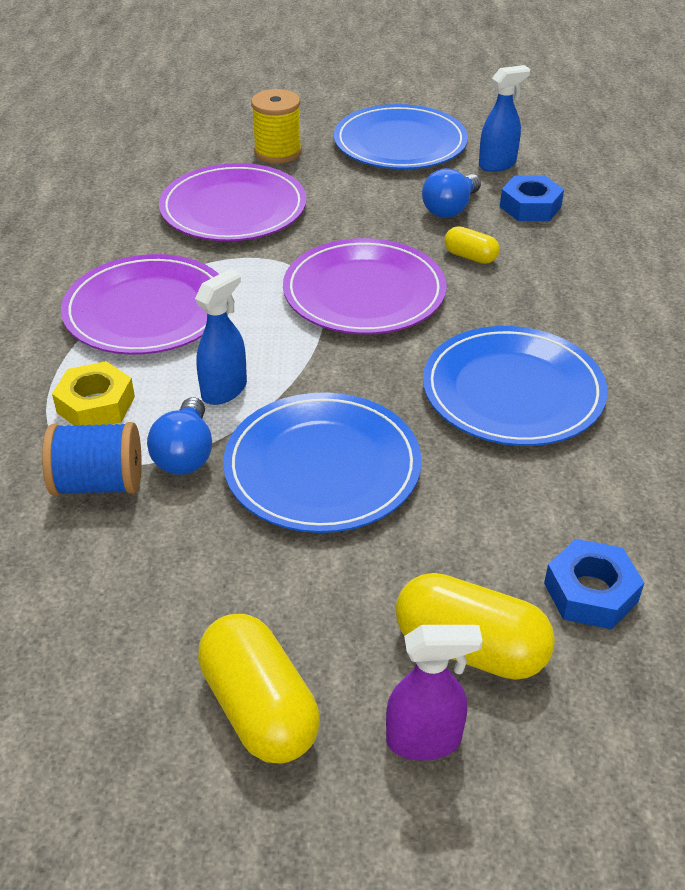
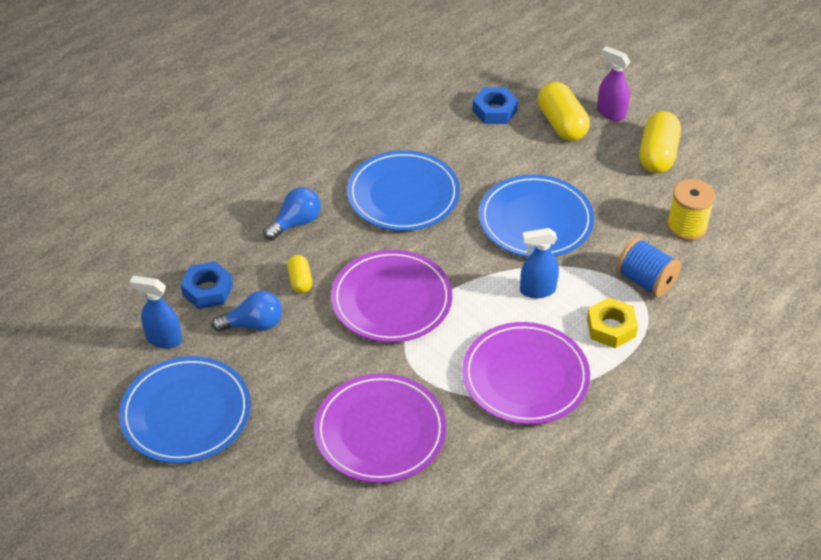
camera: 135 degrees left, 5 degrees up
blue light bulb [147,397,212,475] -> blue light bulb moved to [263,187,321,240]
yellow spool [251,89,302,163] -> yellow spool moved to [667,179,715,241]

